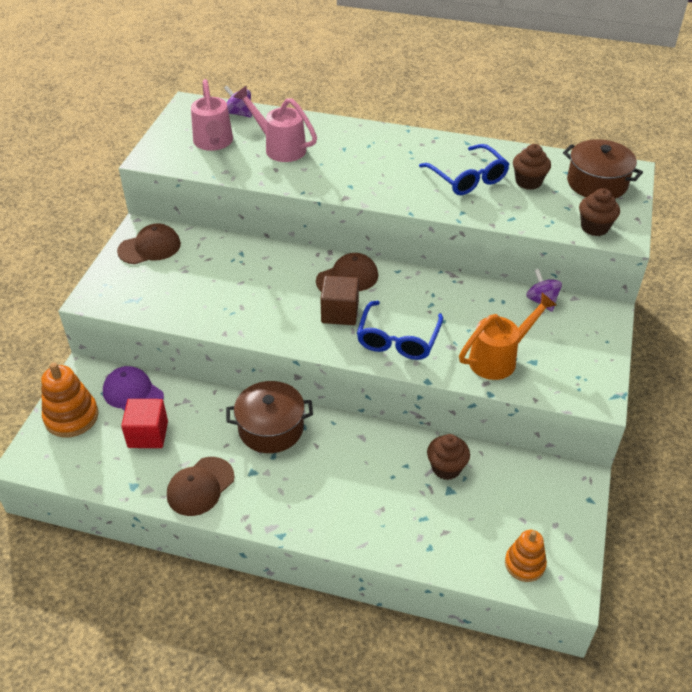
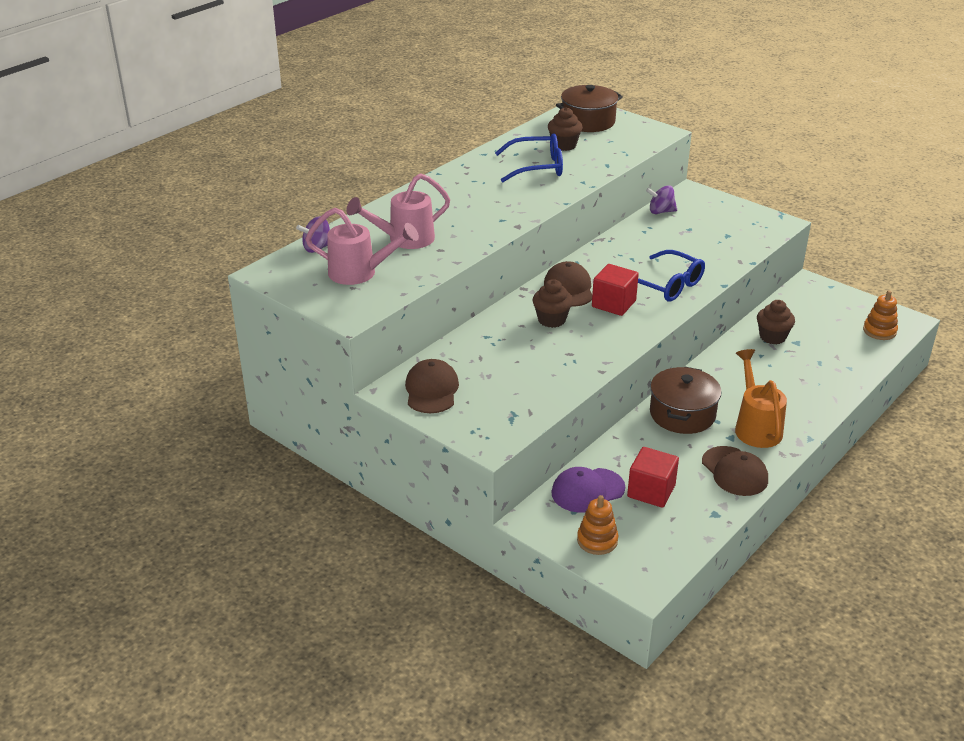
camera: 65 degrees left, 10 degrees down
orange stacking toy [42,362,99,438] -> orange stacking toy [577,495,618,555], size x0.66
brown cube [320,276,359,325] -> red cube [592,264,639,316]
orange watering can [459,293,556,380] -> orange watering can moved to [735,349,787,448]
brown cupcake [579,188,620,236] -> brown cupcake moved to [533,279,573,328]

